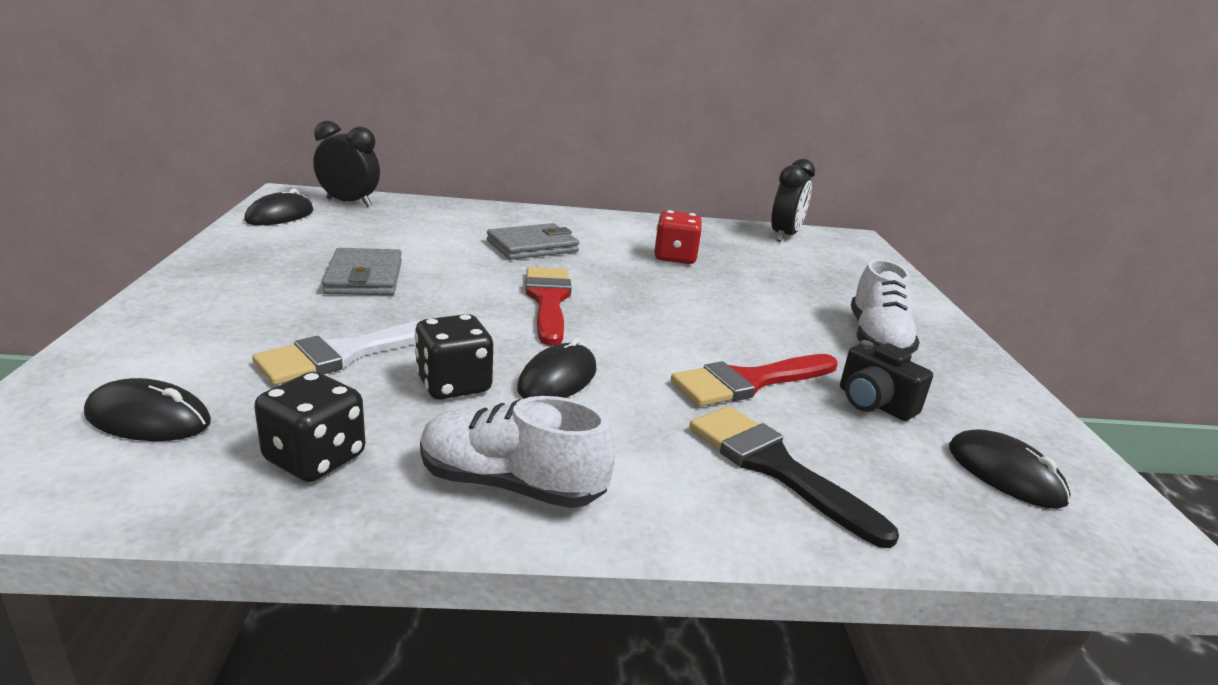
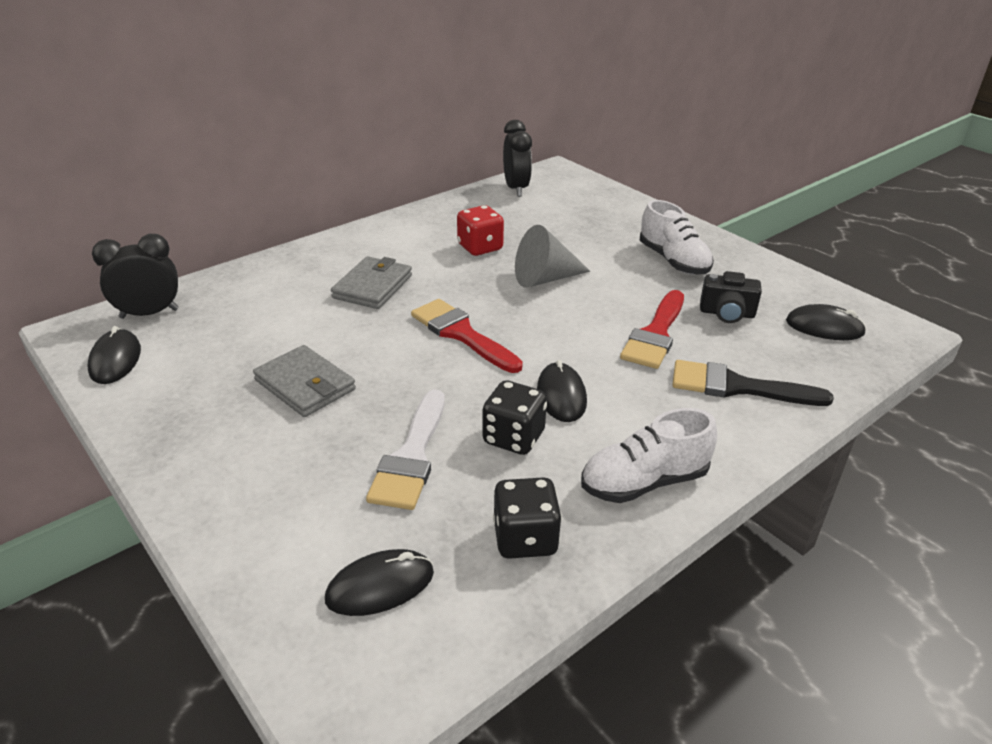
camera: 35 degrees left, 10 degrees up
none -> grey cone [515,225,590,288]

